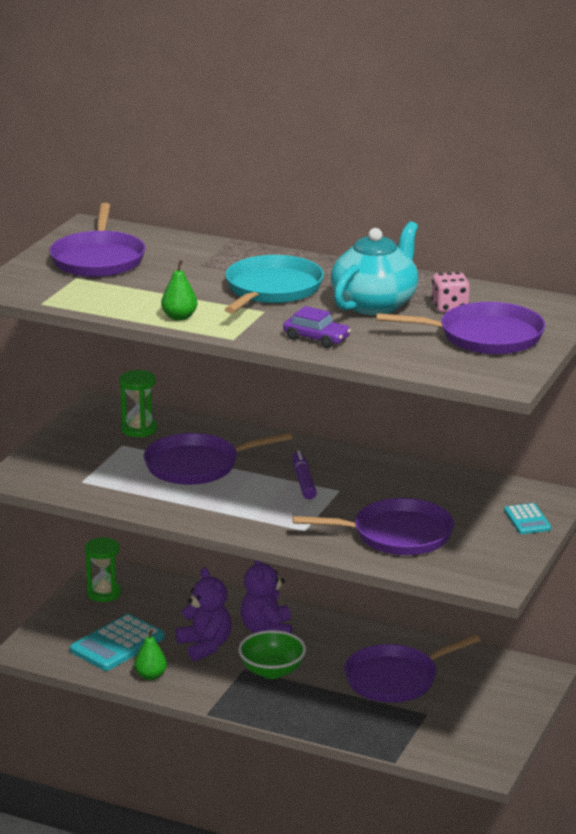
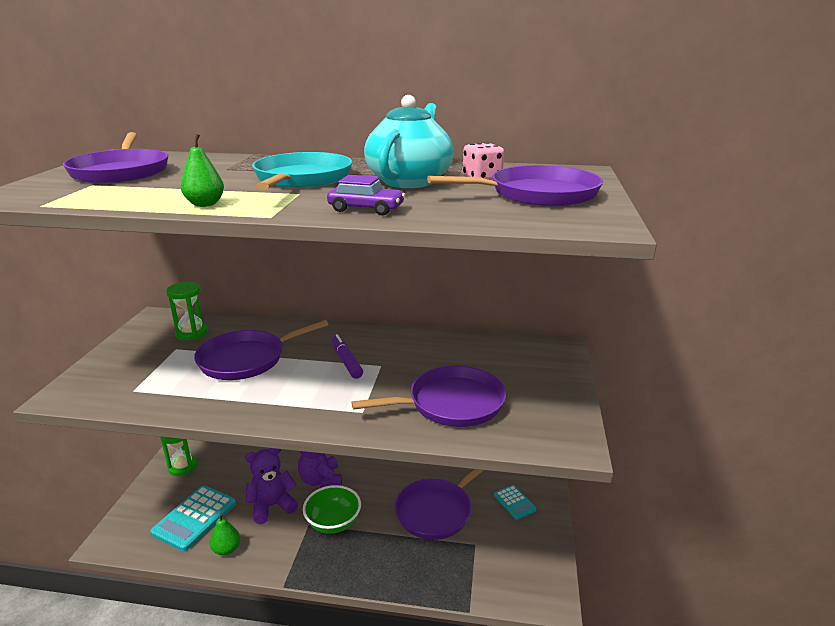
camera: 15 degrees left, 0 degrees up
purple teddy bear [176,568,231,661] -> purple teddy bear turned 75 degrees counterclockwise [245,448,298,524]
turquoise calculator [504,503,551,534] -> turquoise calculator moved to [494,485,537,520]

